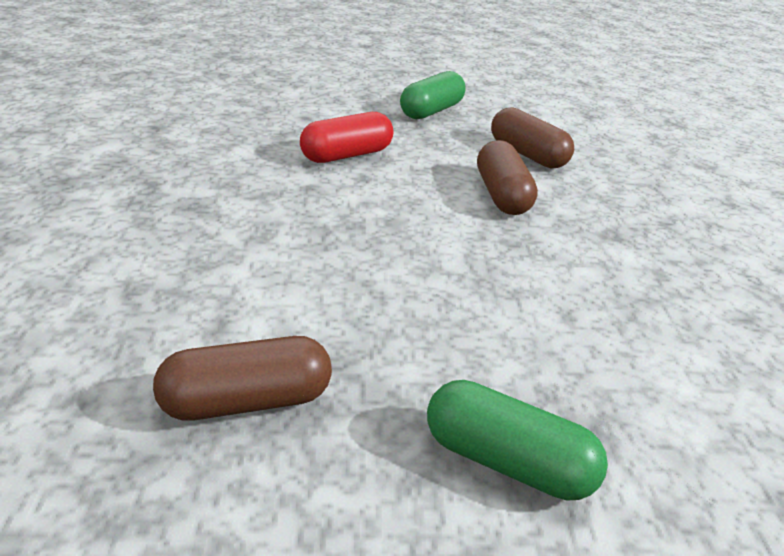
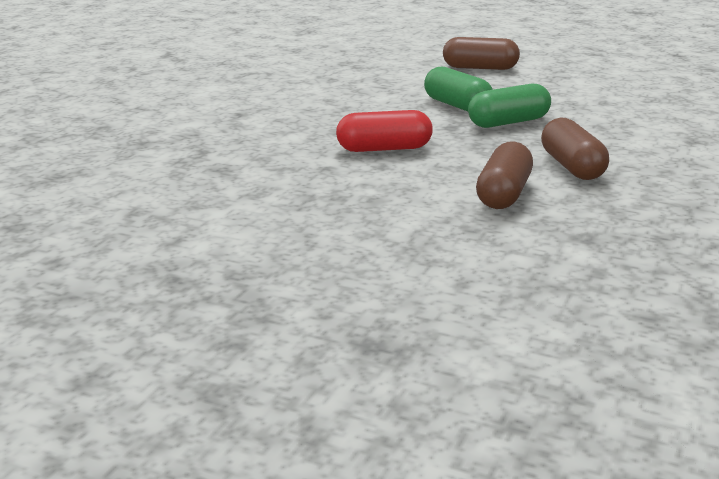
camera: 30 degrees right, 10 degrees down
brown capsule [153,336,332,421] -> brown capsule moved to [443,37,520,70]
green capsule [427,380,608,501] -> green capsule moved to [424,67,493,111]

